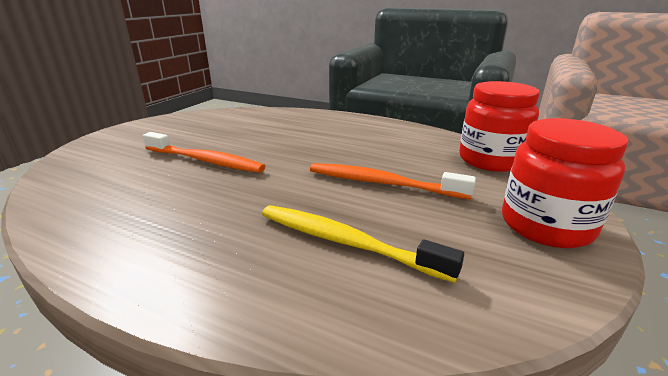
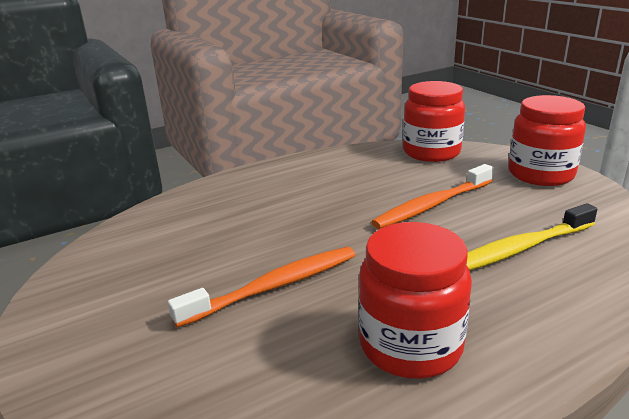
camera: 55 degrees left, 0 degrees up
none -> red jar [359,222,472,379]

